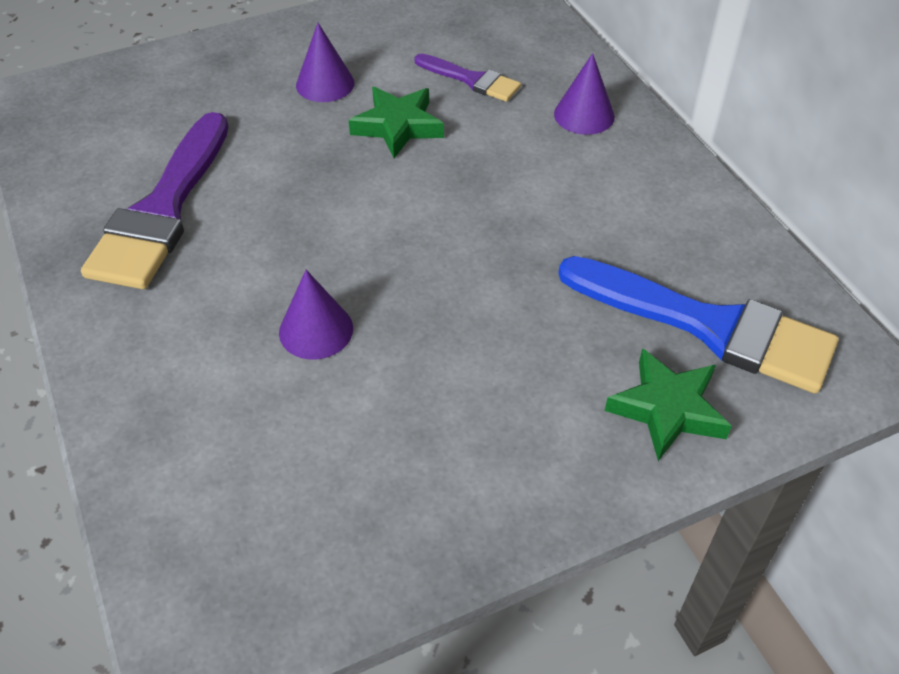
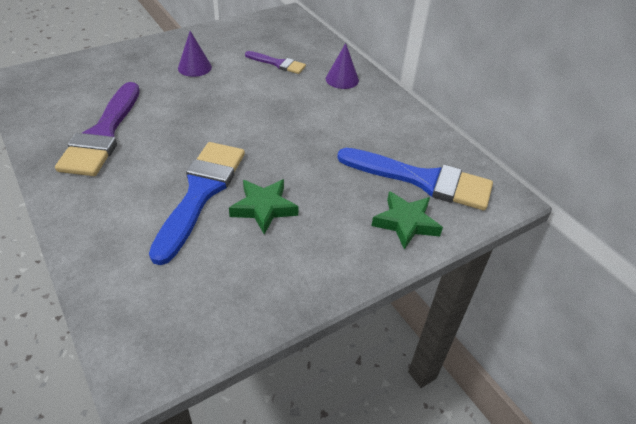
camera: 10 degrees left, 5 degrees down
purple cone [279,270,353,360] -> blue brush [149,142,245,265]
green star [349,87,444,158] -> green star moved to [229,179,299,235]

